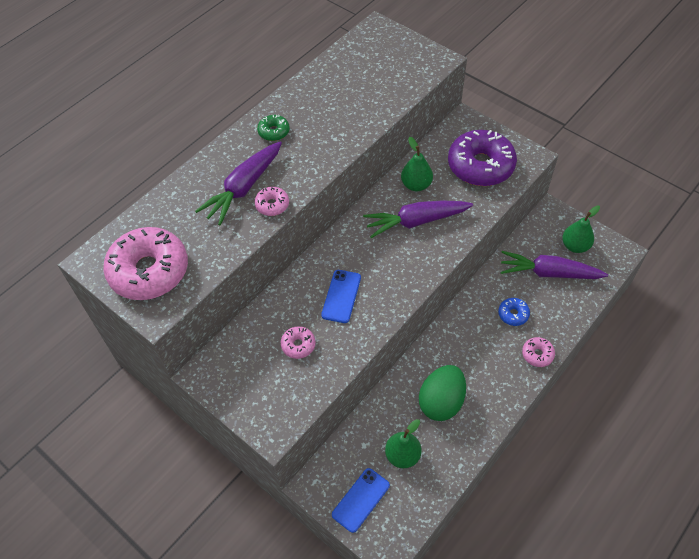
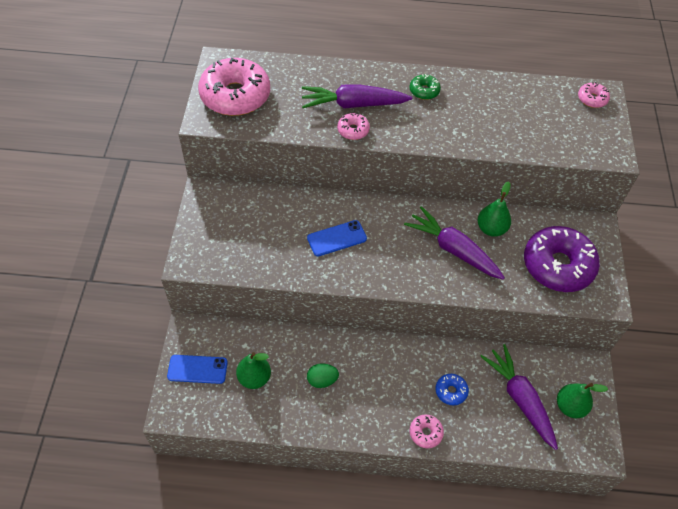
camera: 50 degrees right, 0 degrees up
pink donut [281,326,316,359] -> pink donut moved to [578,82,610,108]
green egg [419,365,466,421] -> green egg [307,363,339,388], size x0.56

